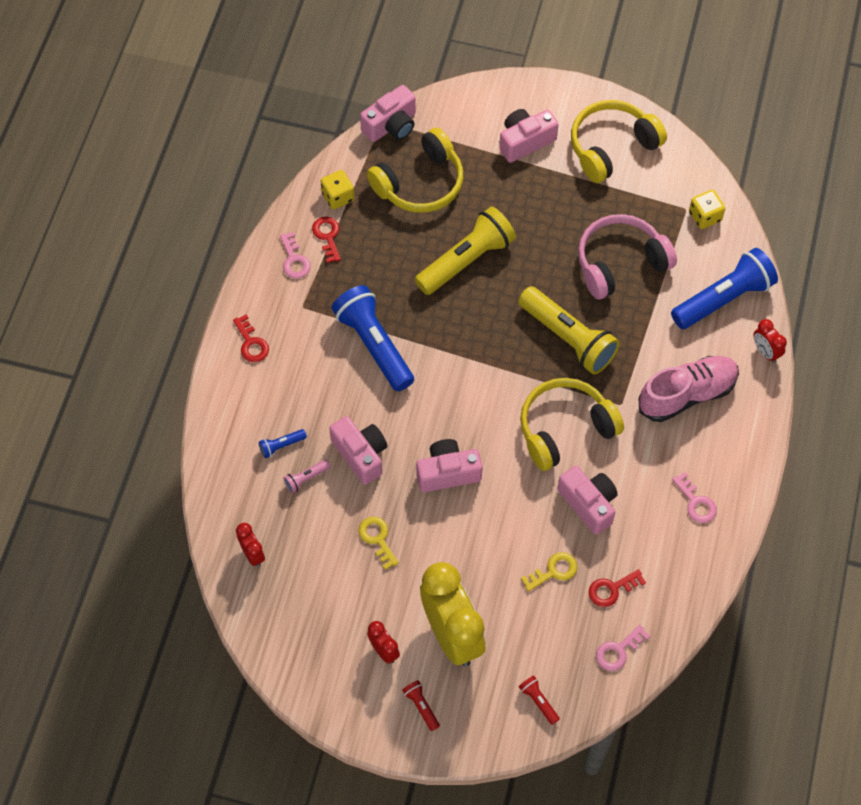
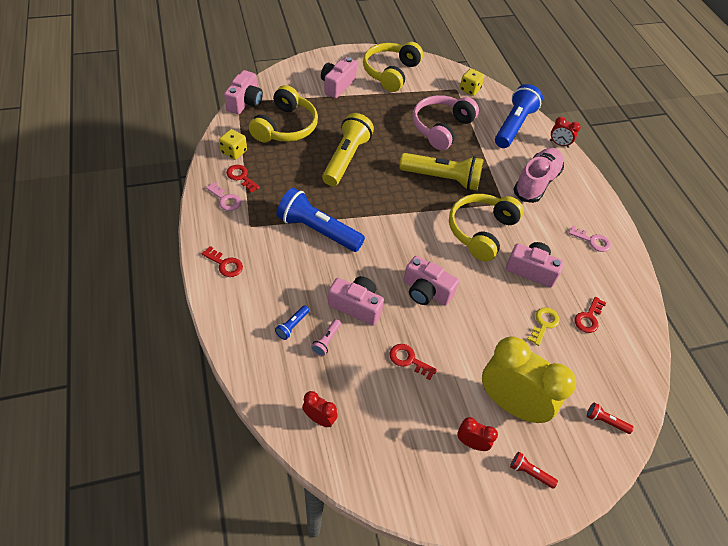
camera: 35 degrees left, 10 degrees down
yellow key [359,517,399,570] -> red key [389,344,437,380]
pink camera [416,439,483,492] -> pink camera turned 105 degrees counterclockwise [404,256,459,305]
pink key [596,625,650,671] -> none

